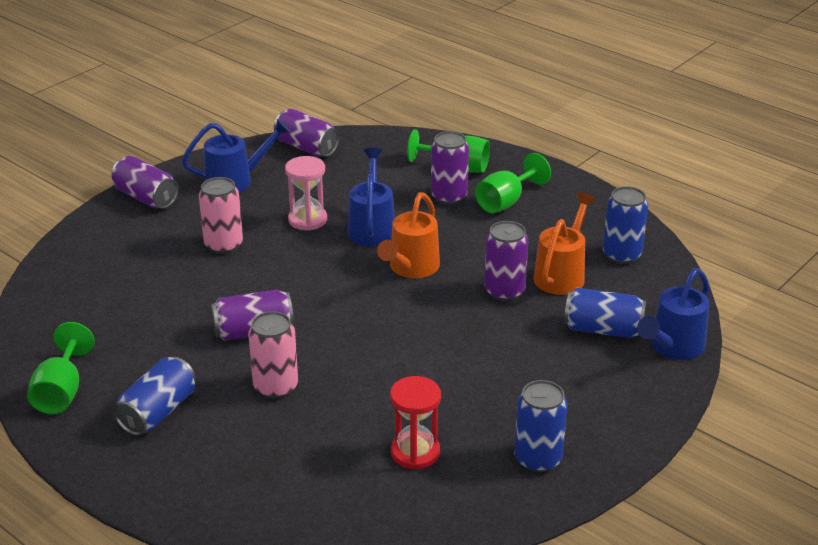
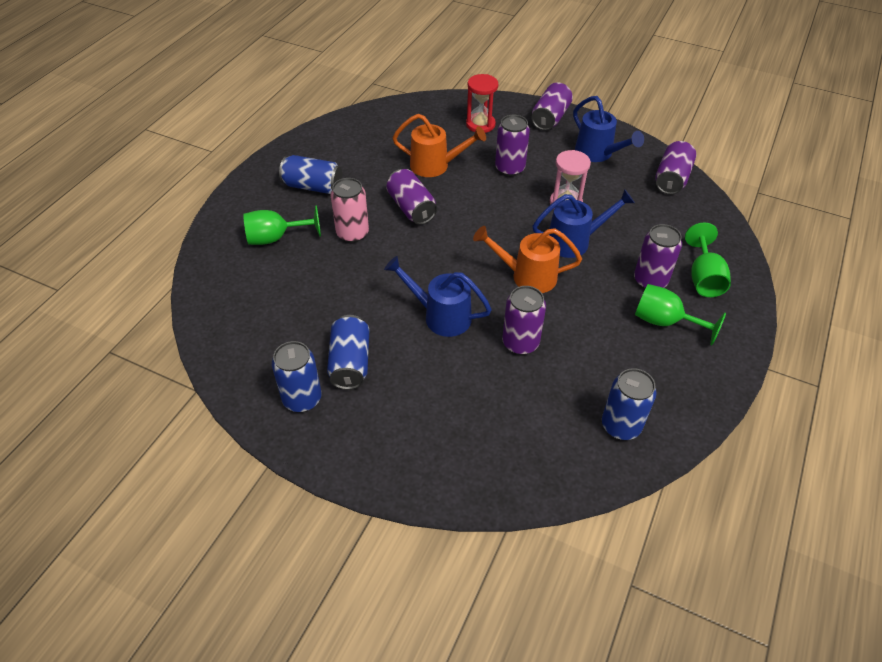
camera: 75 degrees right, 15 degrees up
green goblet [27,322,95,414] -> green goblet moved to [243,205,321,245]
pink can [199,177,243,254] -> purple can [495,115,530,176]
red hourglass [390,376,441,470] -> red hourglass moved to [466,74,498,133]
orange watering can [533,192,596,295] -> orange watering can moved to [393,114,486,177]
blue can [564,288,646,338] -> blue can moved to [327,315,369,390]
blue watering can [637,268,709,360] -> blue watering can moved to [384,256,492,337]

